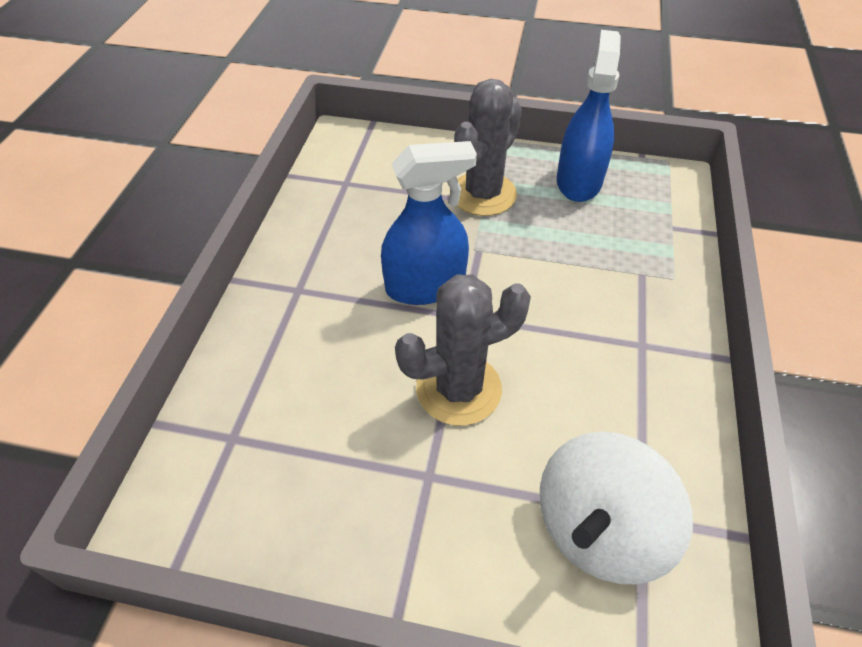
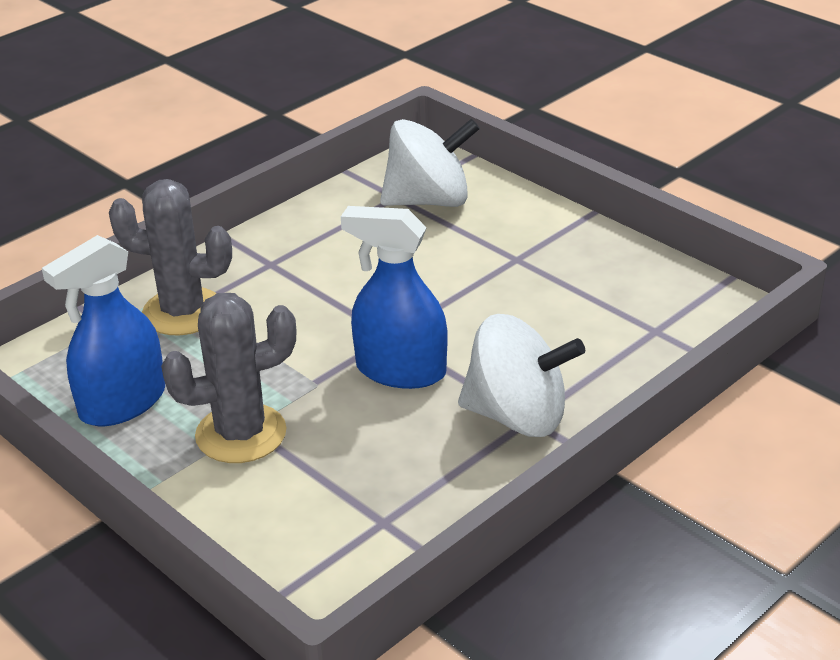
camera: 145 degrees left, 15 degrees down
grey cactus [395,274,531,426] -> grey cactus moved to [109,179,232,335]
none -> white spinning top [458,314,585,437]

